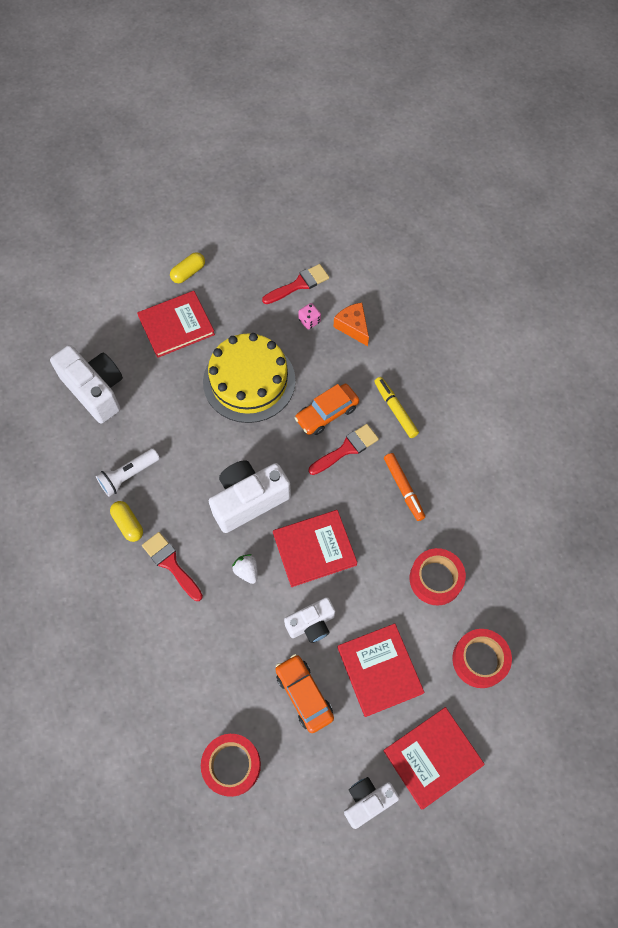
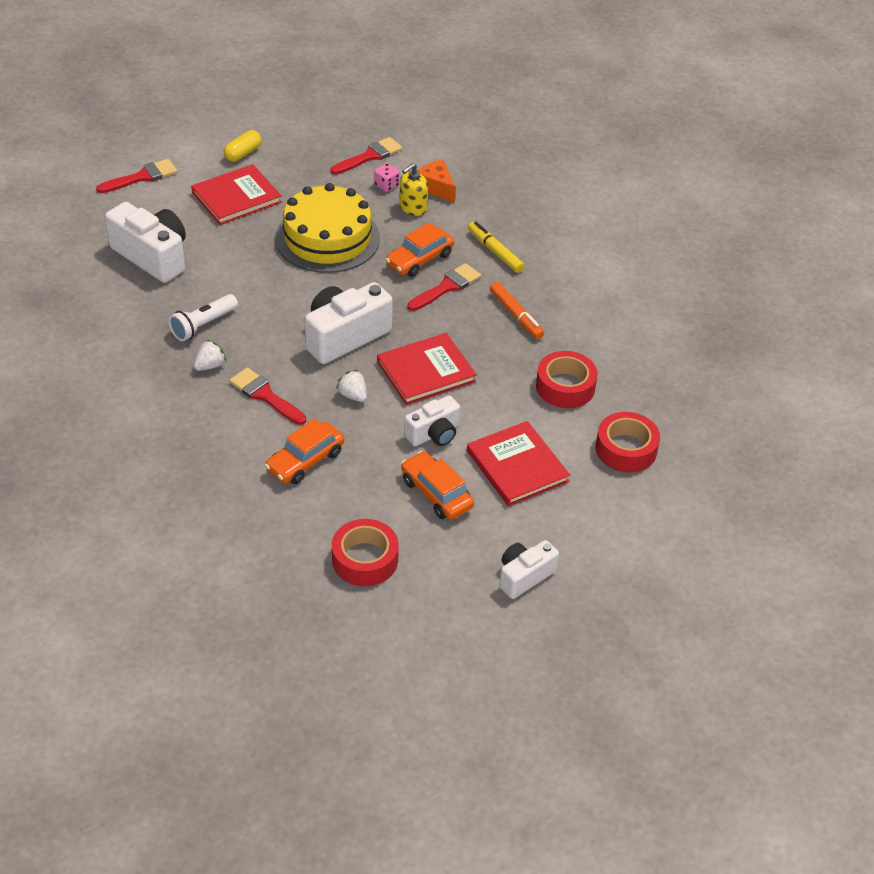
camera: 10 degrees left, 20 degrees down
yellow capsule [110,501,143,542] -> white strawberry [194,340,227,371]
red book [383,707,484,809] -> none
none -> red brush [96,159,178,193]
none -> orange car [265,419,344,484]
none -> yellow soap dispenser [399,163,428,216]

